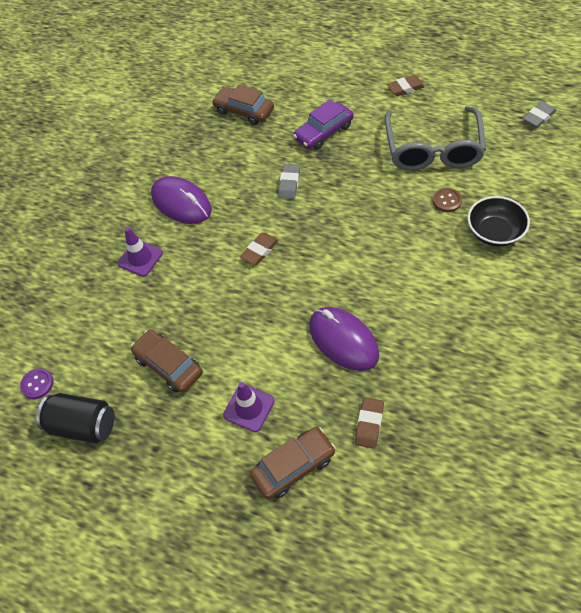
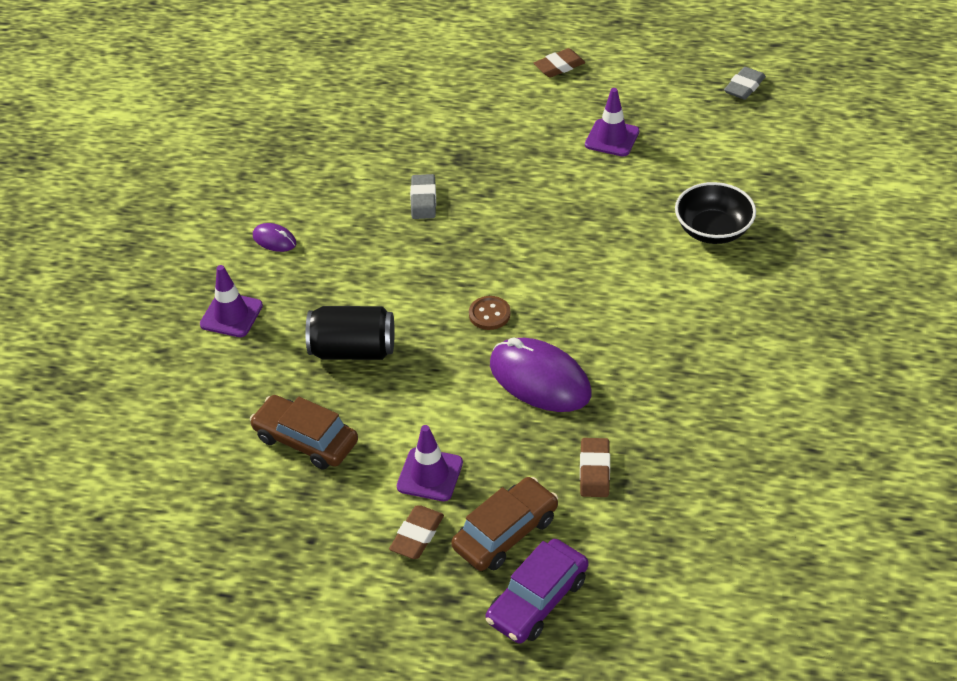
camera: 15 degrees left, 10 degrees down
purple button [20,368,53,399] -> none
black can [36,393,114,444] -> black can moved to [306,306,395,360]
purple mouse [151,176,212,224] -> purple mouse [253,223,296,252], size x0.47
brown car [212,85,274,125] -> none
brown eraser [240,233,278,265] -> brown eraser moved to [389,505,444,559]
purple car [293,100,353,150] -> purple car moved to [486,539,588,644]
grey glasses [385,106,486,171] -> purple traffic cone [585,88,640,157]
brown button [433,188,462,212] -> brown button moved to [469,296,511,330]

